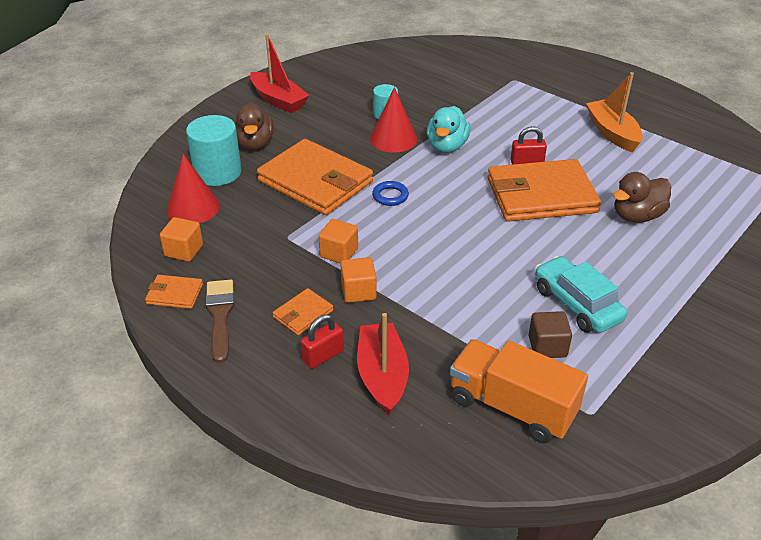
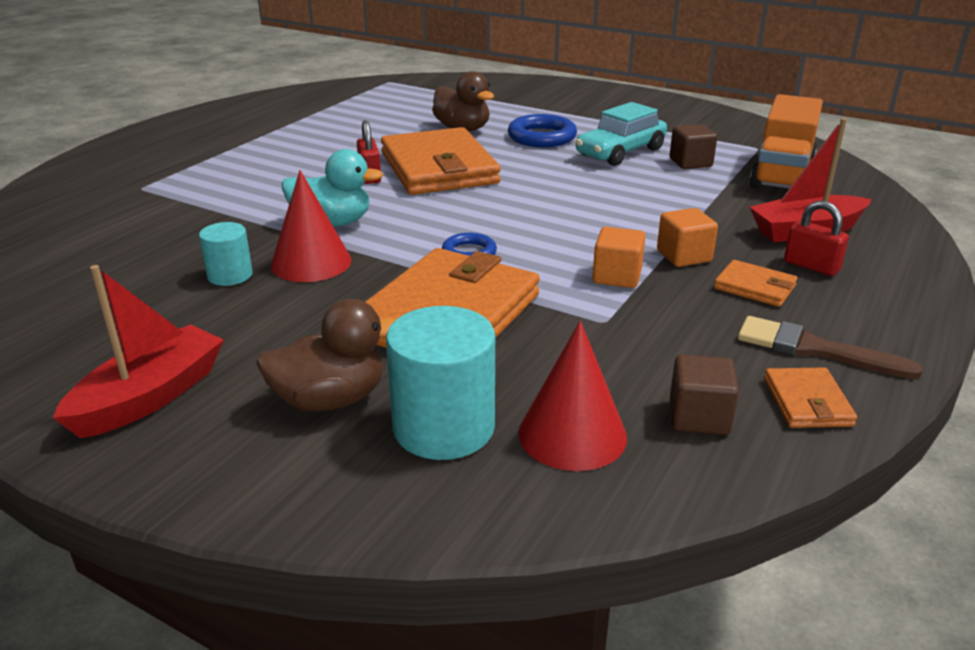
camera: 100 degrees left, 10 degrees down
orange cube [160,217,203,262] -> brown cube [670,354,739,435]
brown brush [205,280,234,363] -> brown brush turned 45 degrees clockwise [738,316,923,379]
orange boat [586,72,643,152] -> none
none -> blue ring [508,114,577,147]

